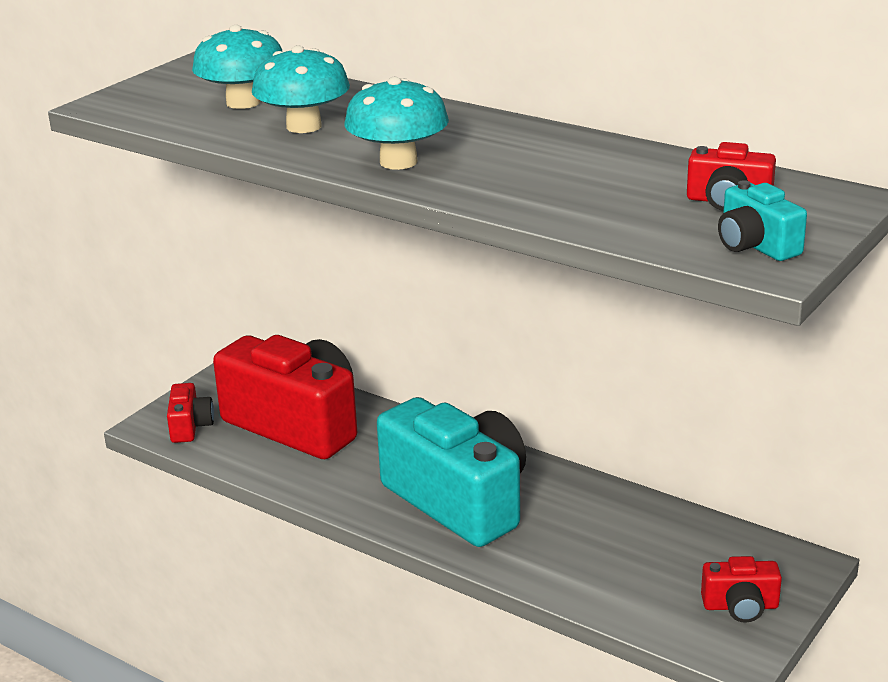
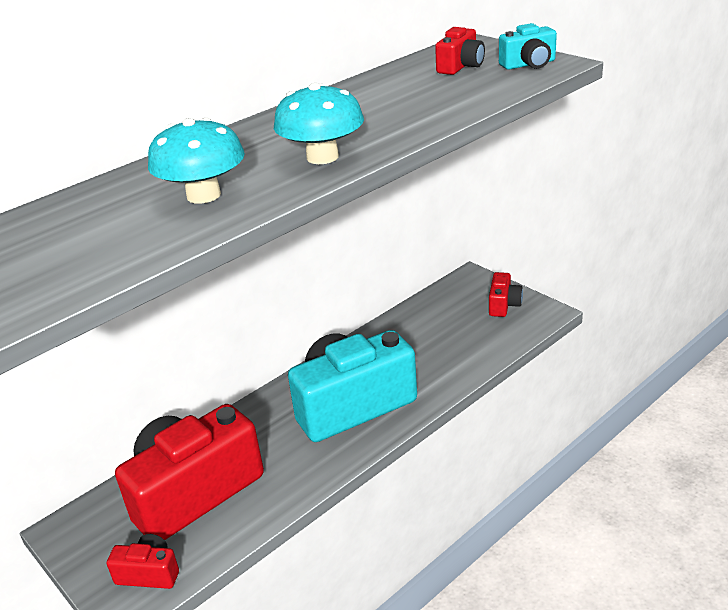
camera: 75 degrees left, 5 degrees up
turquoise mushroom [192,25,283,109] -> none

